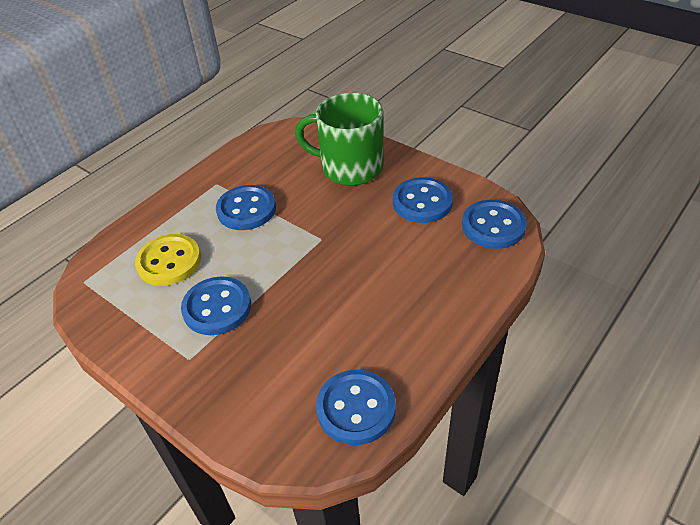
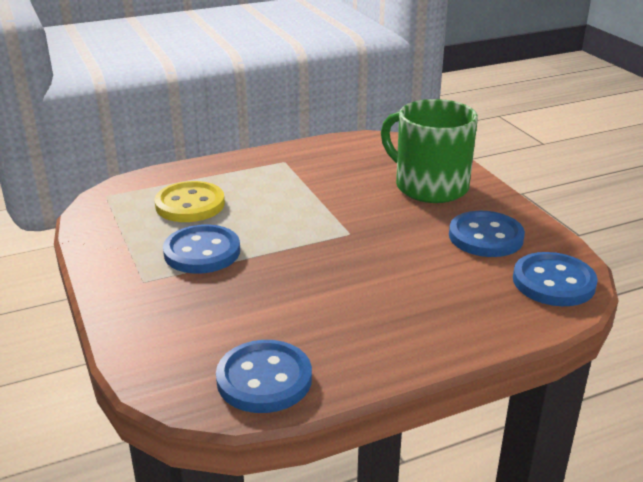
camera: 25 degrees right, 15 degrees down
blue button [216,185,276,230] -> none

